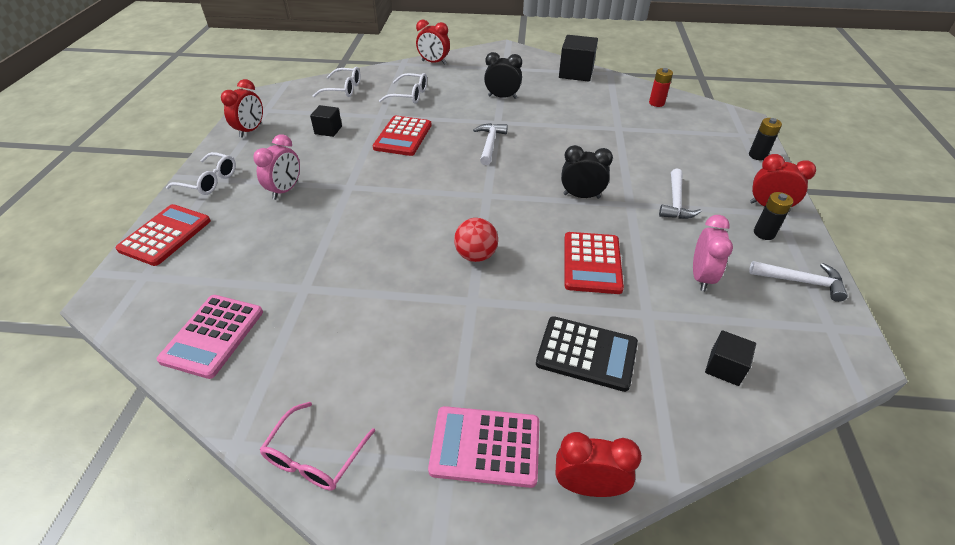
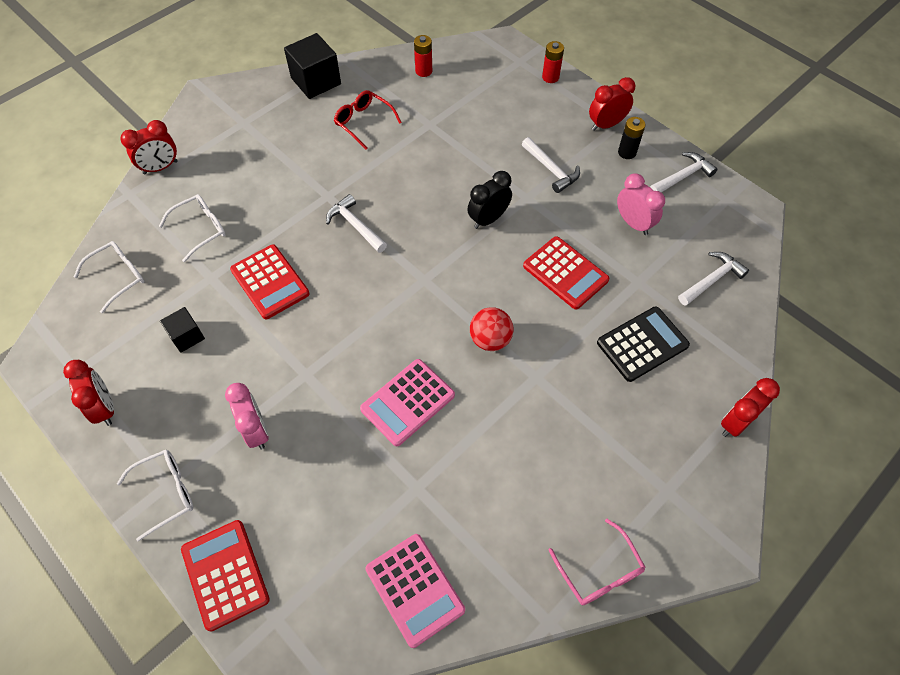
camera: 50 degrees left, 15 degrees up
pink calculator [428,406,539,488] -> pink calculator moved to [360,359,455,446]
black clock [484,52,522,99] -> none
black cube [705,330,756,386] -> white hammer [678,252,749,306]
black battery [749,118,782,160] -> red battery [542,41,564,83]
none -> red glasses [334,90,402,150]

